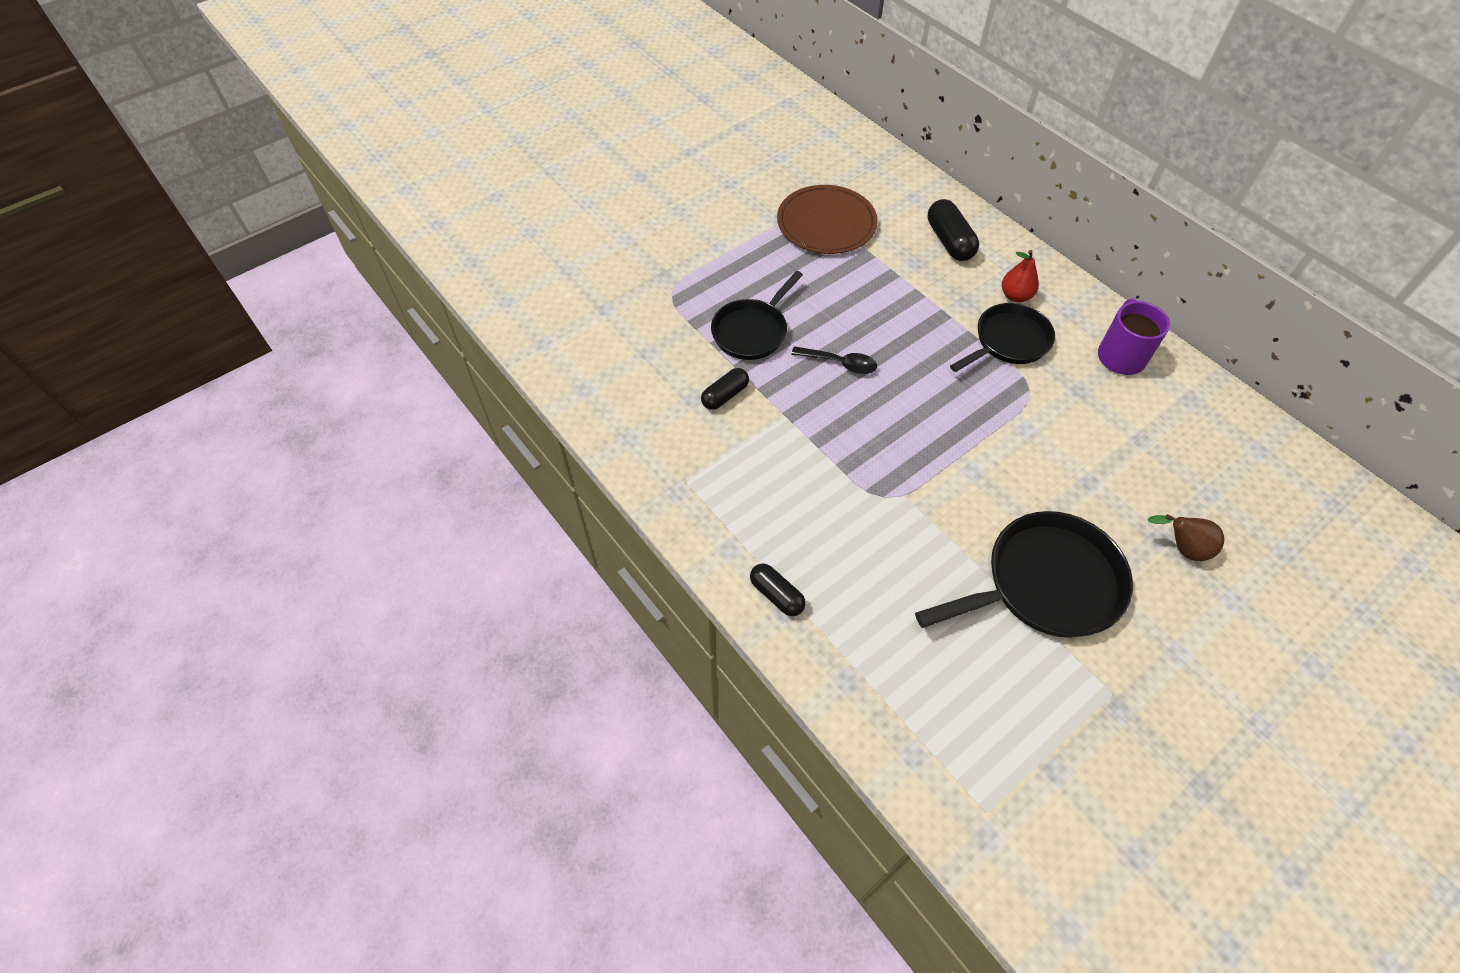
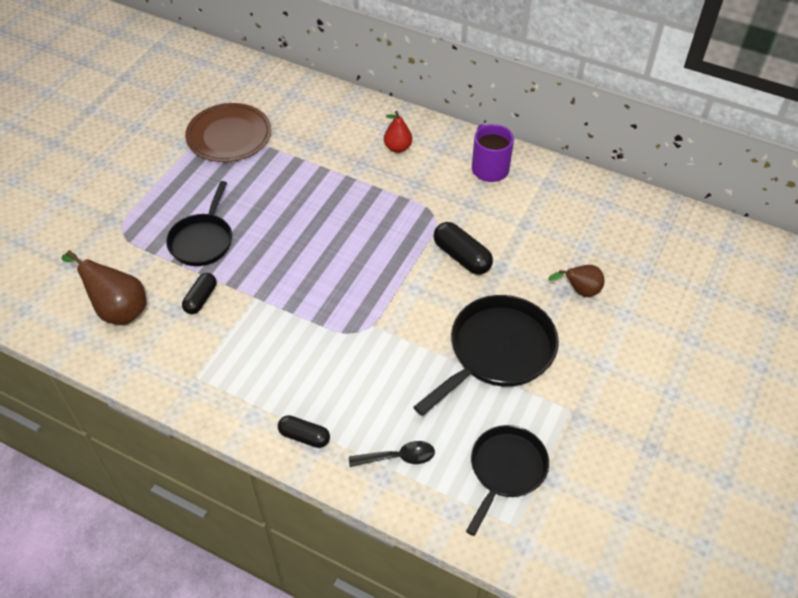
camera: 25 degrees left, 5 degrees down
black spoon [791,346,877,374] -> black spoon moved to [349,441,435,467]
black capsule [928,199,979,261] -> black capsule moved to [434,222,493,275]
black pan [950,303,1055,372] -> black pan moved to [466,425,549,536]
none -> brown pear [61,250,146,325]

